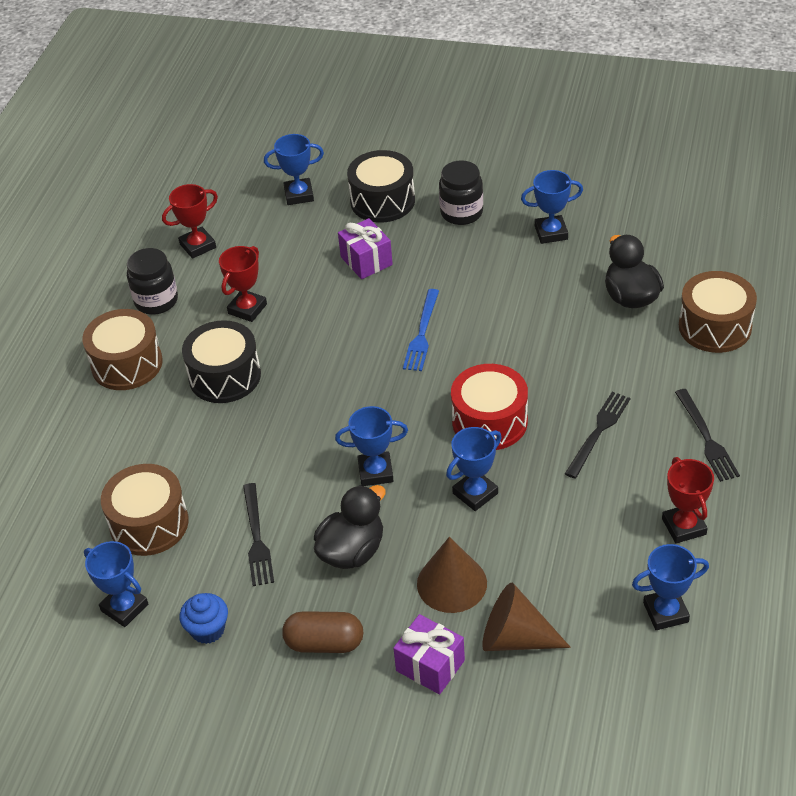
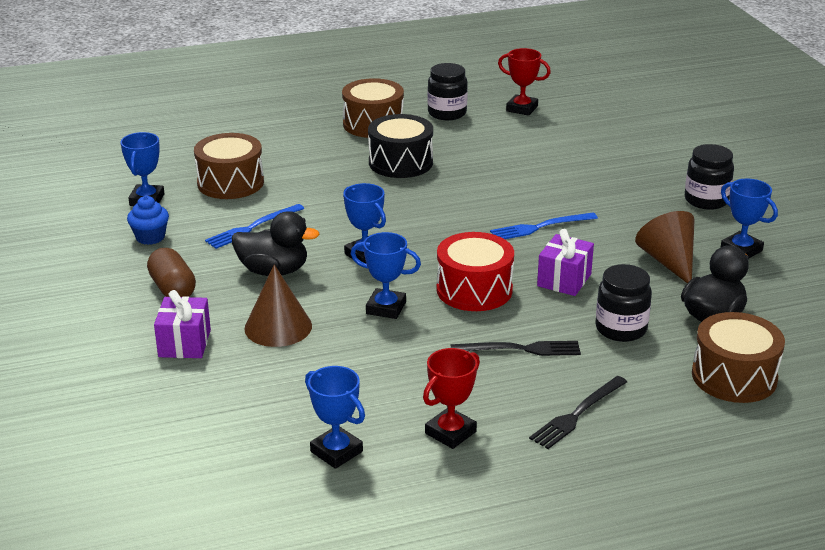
camera: 55 degrees right, 15 degrees down
red trophy [219,246,267,322] -> none
black fork [243,483,274,586] -> blue fork [205,204,305,249]
blue trophy [264,134,324,205] -> none
purple gift [338,218,393,279] -> purple gift moved to [537,229,594,296]
black drum [347,150,415,223] -> none
brown cone [482,583,571,651] -> brown cone moved to [635,211,695,283]
none -> black jar [595,264,652,342]

